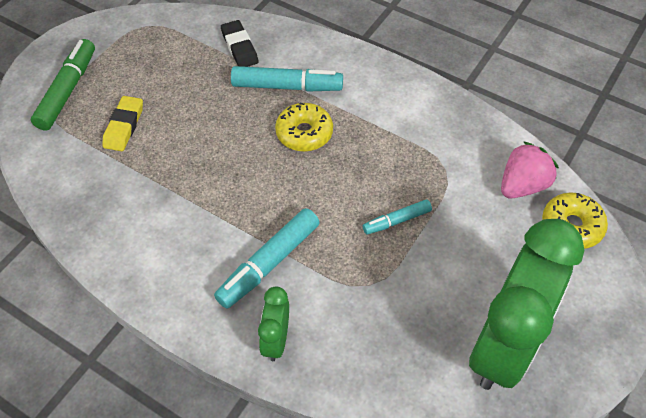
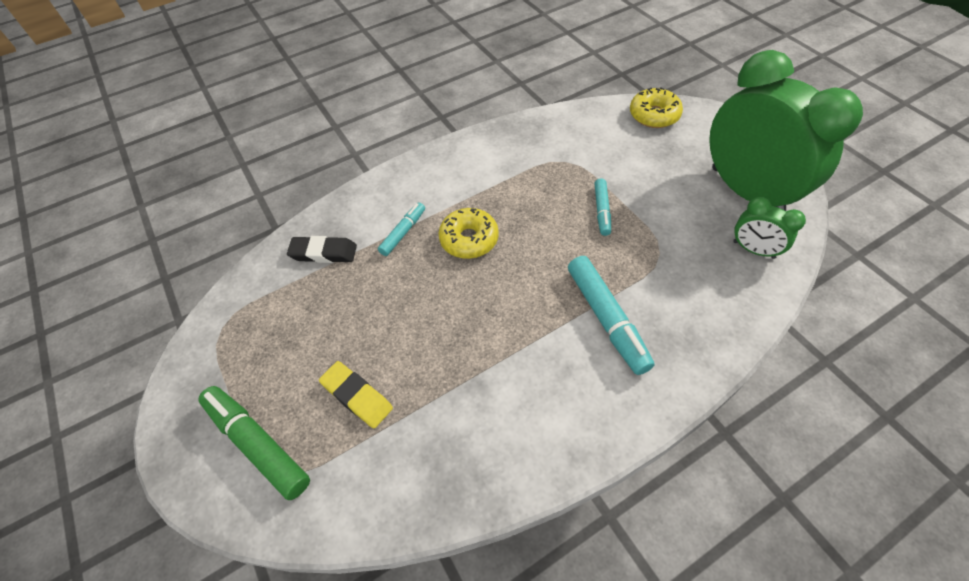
camera: 60 degrees left, 0 degrees up
turquoise marker [231,66,343,92] -> turquoise marker [378,202,425,256], size x0.58
green clock [258,286,289,361] -> green clock moved to [733,197,806,259]
pink strawberry [501,141,559,199] -> none

